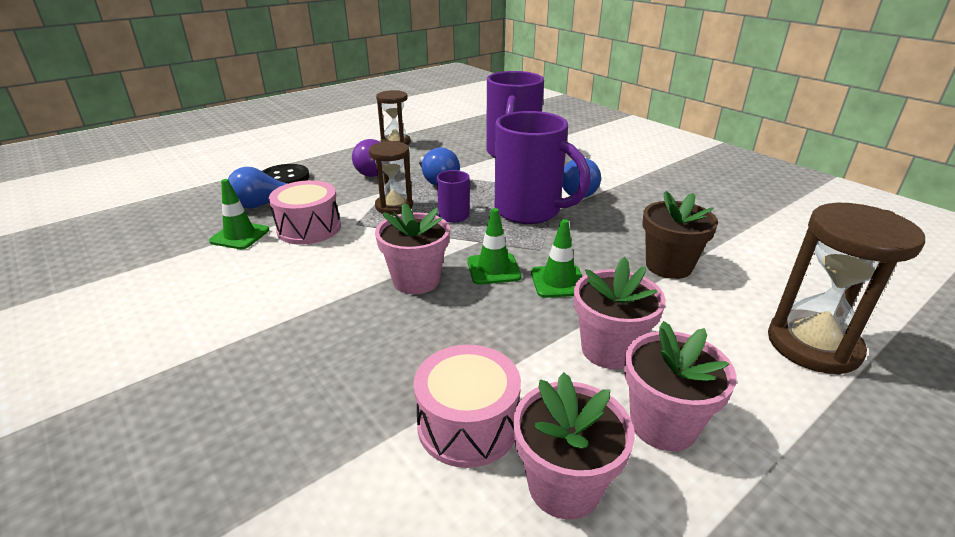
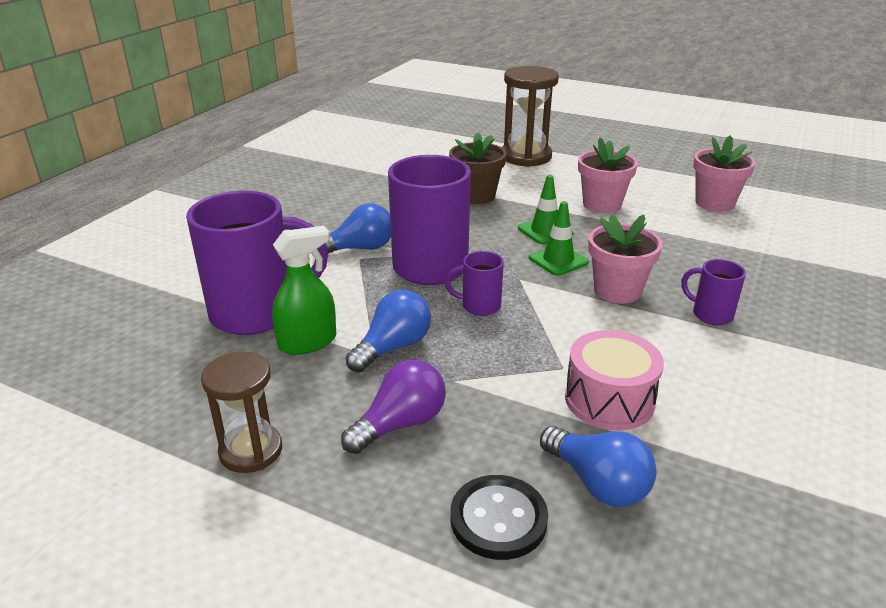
camera: 115 degrees left, 0 degrees up
green traffic cone [209,179,269,249] -> none
brown hourglass [369,141,413,215] -> none
pink drum [414,345,521,468] -> none
pink flower pot [624,321,737,451] -> none
none -> green spray bottle [272,226,336,355]
none -> purple mug [681,259,746,325]

